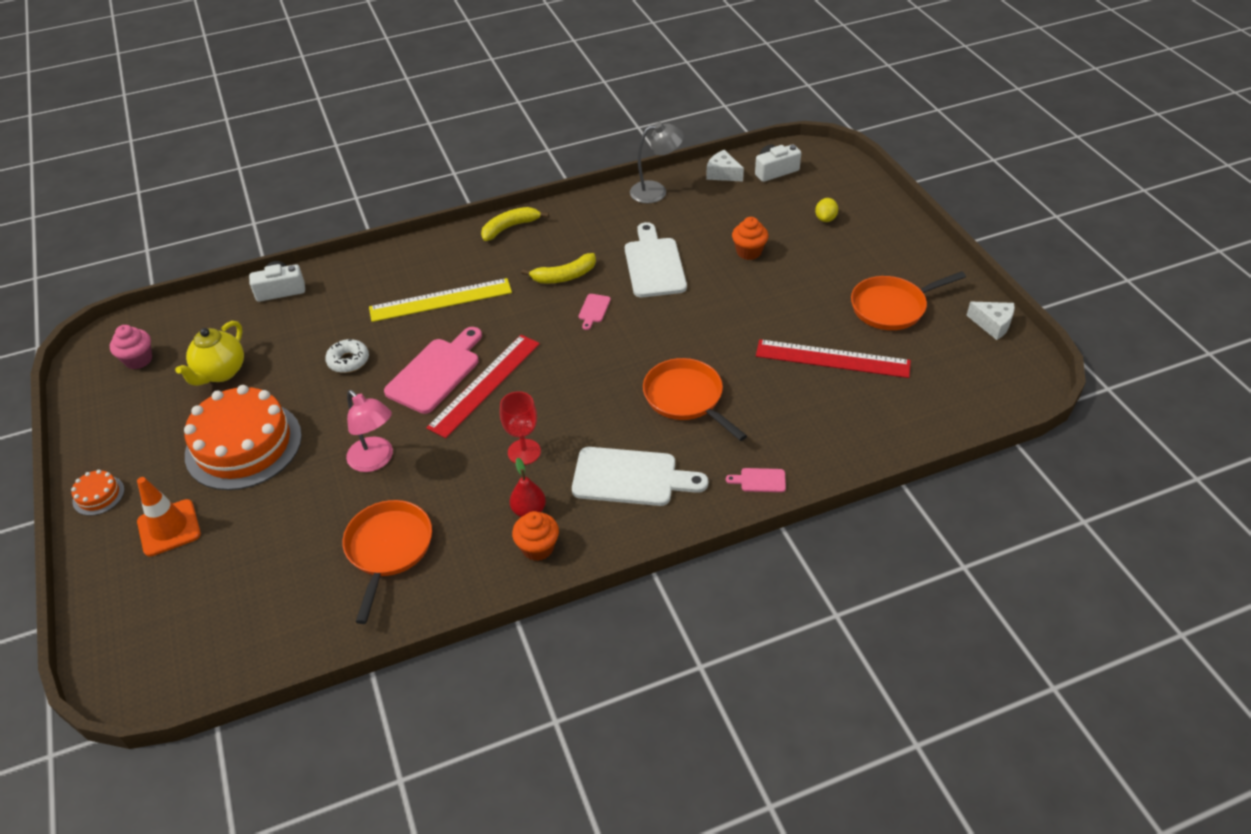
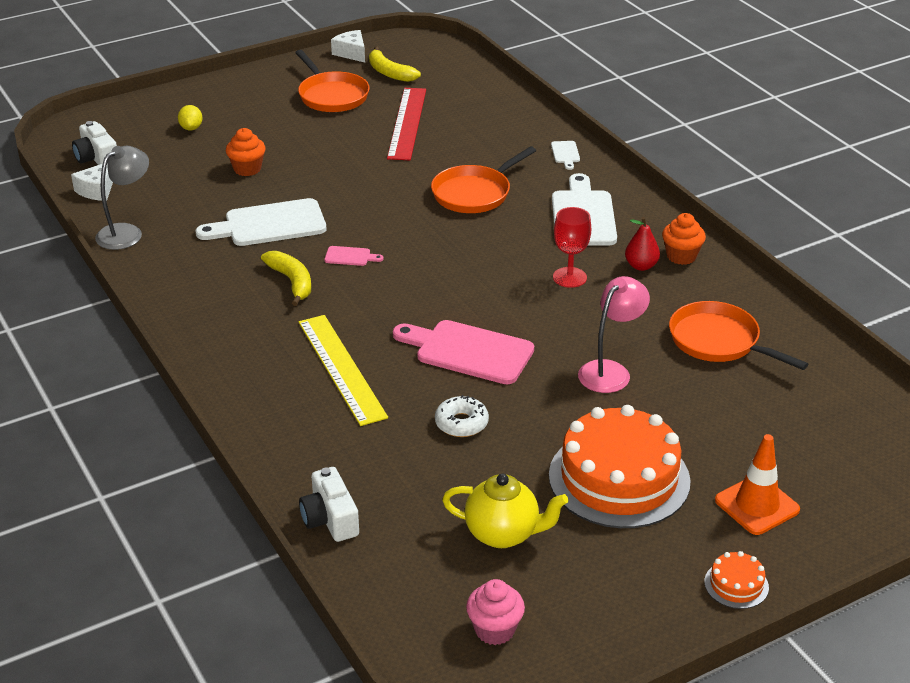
camera: 100 degrees left, 10 degrees down
orange pan [343,500,432,624] -> orange pan turned 45 degrees clockwise [669,301,808,370]
red ruler [426,335,540,438] -> none
yellow banana [481,207,549,241] -> yellow banana moved to [369,46,421,82]
grey lamp [630,122,684,203] -> grey lamp turned 60 degrees clockwise [95,146,149,250]
pink cutting board [726,468,786,492] -> white cutting board [551,141,580,170]
yellow lemon [815,198,838,222] -> yellow lemon turned 75 degrees clockwise [178,105,203,131]
white cheese [966,302,1015,340] -> white cheese turned 60 degrees counterclockwise [331,30,365,63]

